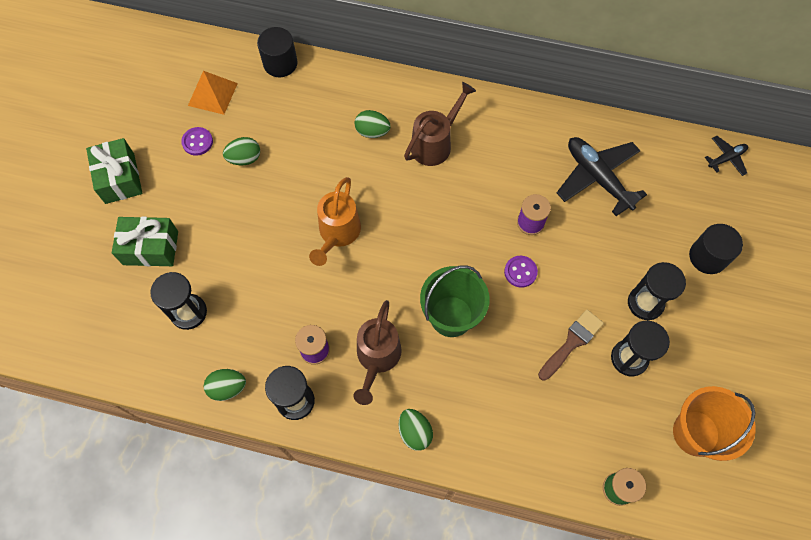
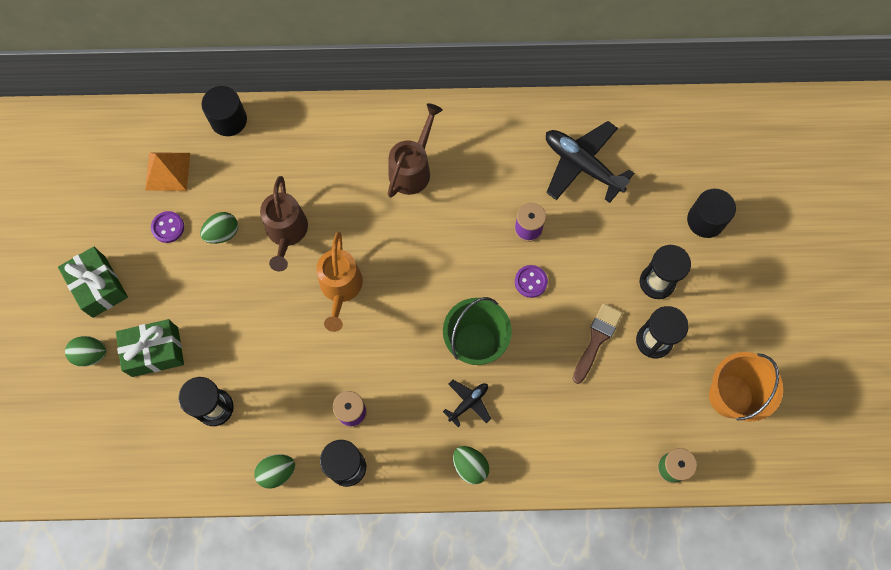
camera: 15 degrees left, 5 degrees up
brown watering can [353,300,402,405] -> brown watering can moved to [260,176,308,272]
green egg [355,110,391,138] -> green egg moved to [65,336,107,367]
black plane [705,136,748,176] -> black plane moved to [443,380,491,427]

